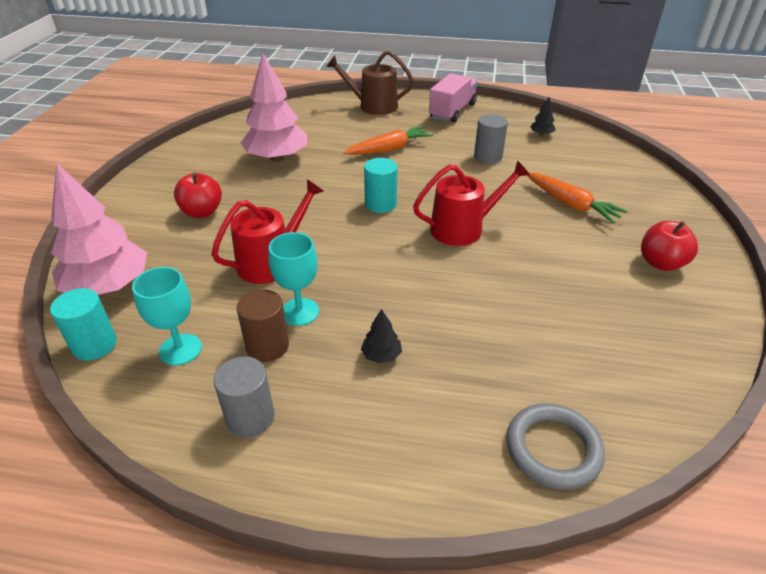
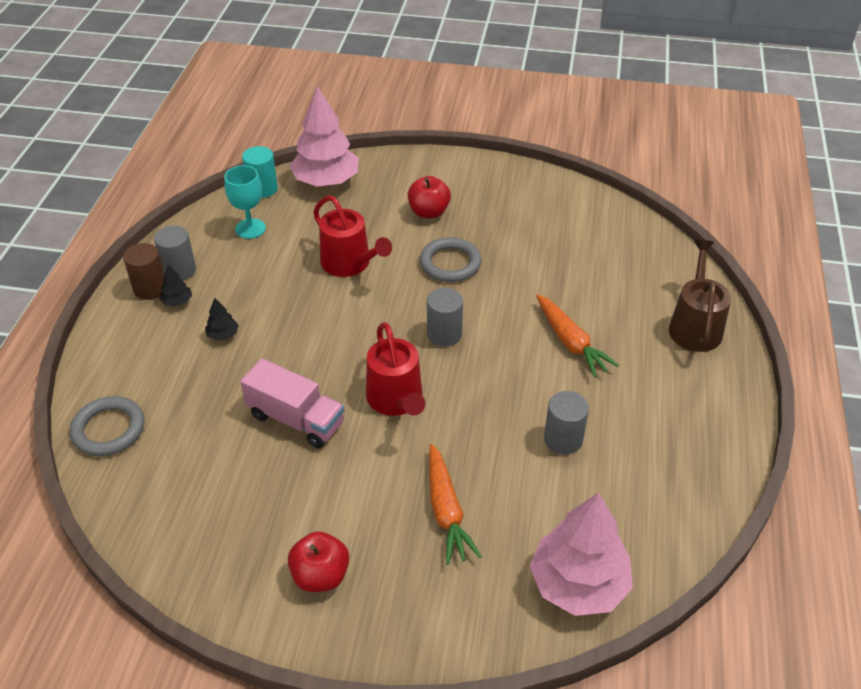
camera: 90 degrees right, 5 degrees up
brown cylinder [237,289,289,362] -> brown cylinder moved to [123,243,165,300]
pink tree [241,54,307,162] -> pink tree moved to [530,493,633,616]
turquoise goblet [268,232,319,326] -> none
turquoise cylinder [364,158,398,213] -> grey cylinder [427,288,463,347]
pink truck [429,73,478,122] -> pink truck moved to [240,358,345,448]
orange carrot [527,173,628,223] -> orange carrot turned 60 degrees counterclockwise [429,444,482,565]
black tree [530,97,556,136] -> black tree moved to [160,264,192,307]
none -> grey ring [420,237,482,282]

